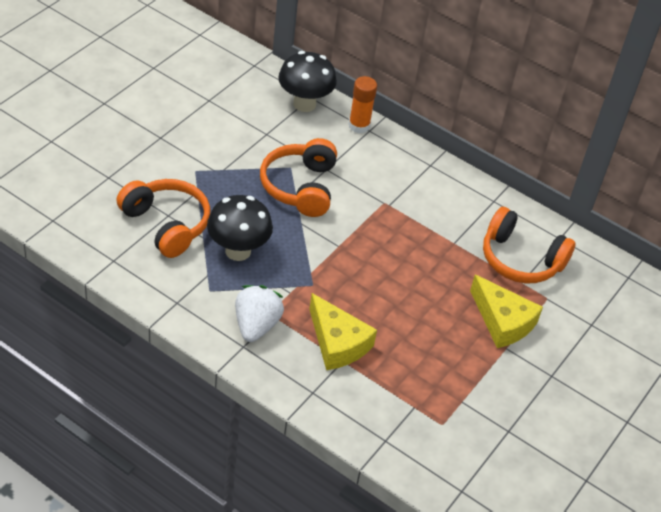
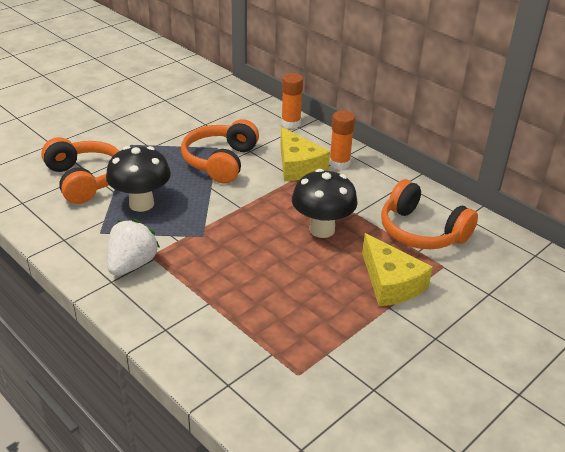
camera: 15 degrees right, 10 degrees down
black mushroom [278,51,337,112] -> black mushroom moved to [292,169,358,238]
yellow cheese [309,293,377,370] -> yellow cheese moved to [280,127,330,181]
none -> orange glue stick [329,110,355,170]

